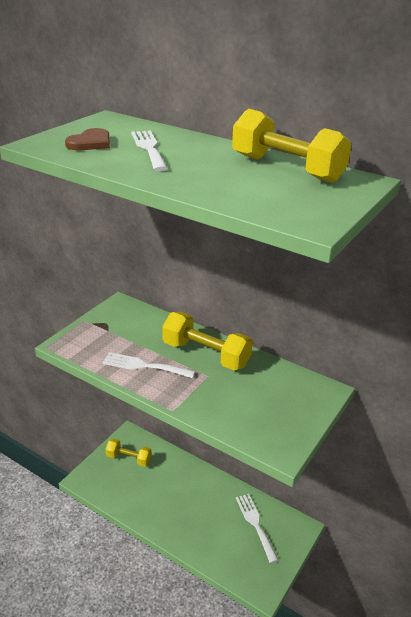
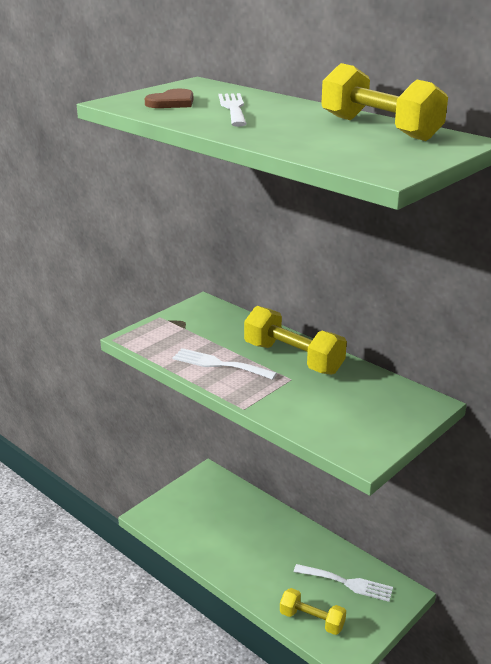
camera: 10 degrees right, 5 degrees down
yellow dumbbell [105,438,152,467] -> yellow dumbbell moved to [280,588,346,635]
white fork [236,494,278,563] -> white fork turned 120 degrees clockwise [294,564,393,602]

